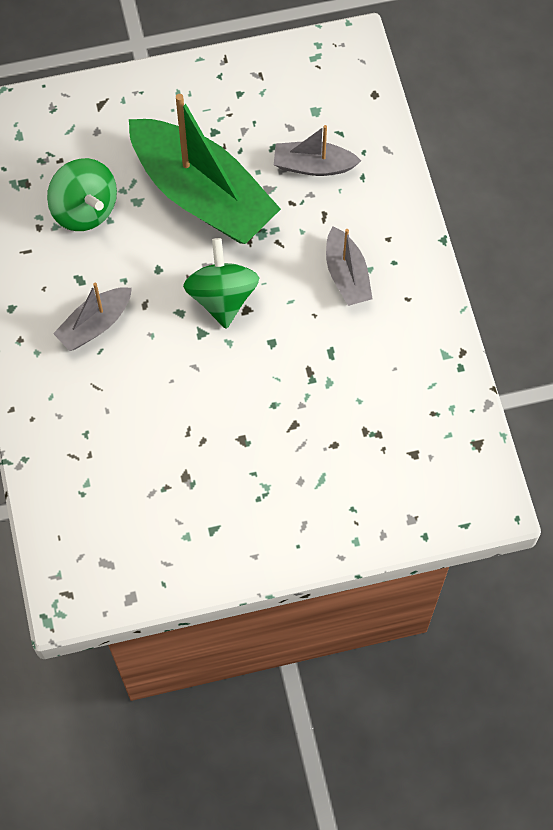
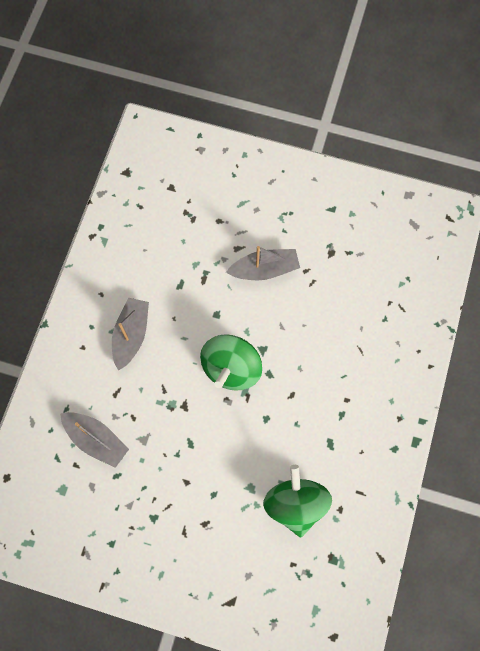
camera: 150 degrees left, 5 degrees up
grey boat [53,283,132,351] -> grey boat moved to [226,246,300,280]
green boat [129,94,281,244] -> none

